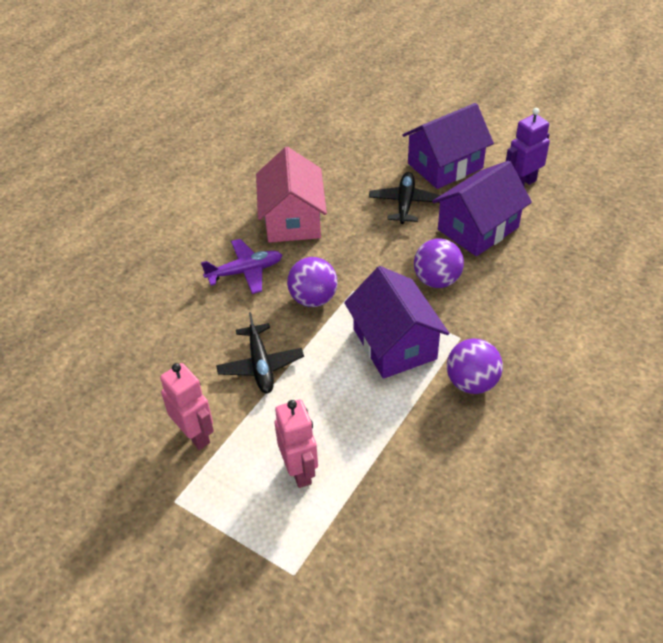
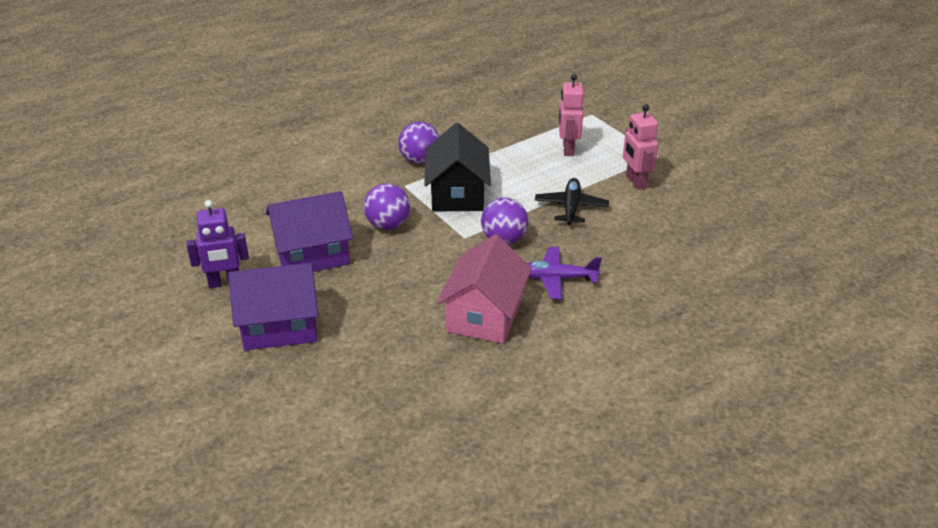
camera: 160 degrees left, 10 degrees down
purple house [344,266,449,379] -> black house [424,123,491,212]
black plane [369,172,441,224] -> none

